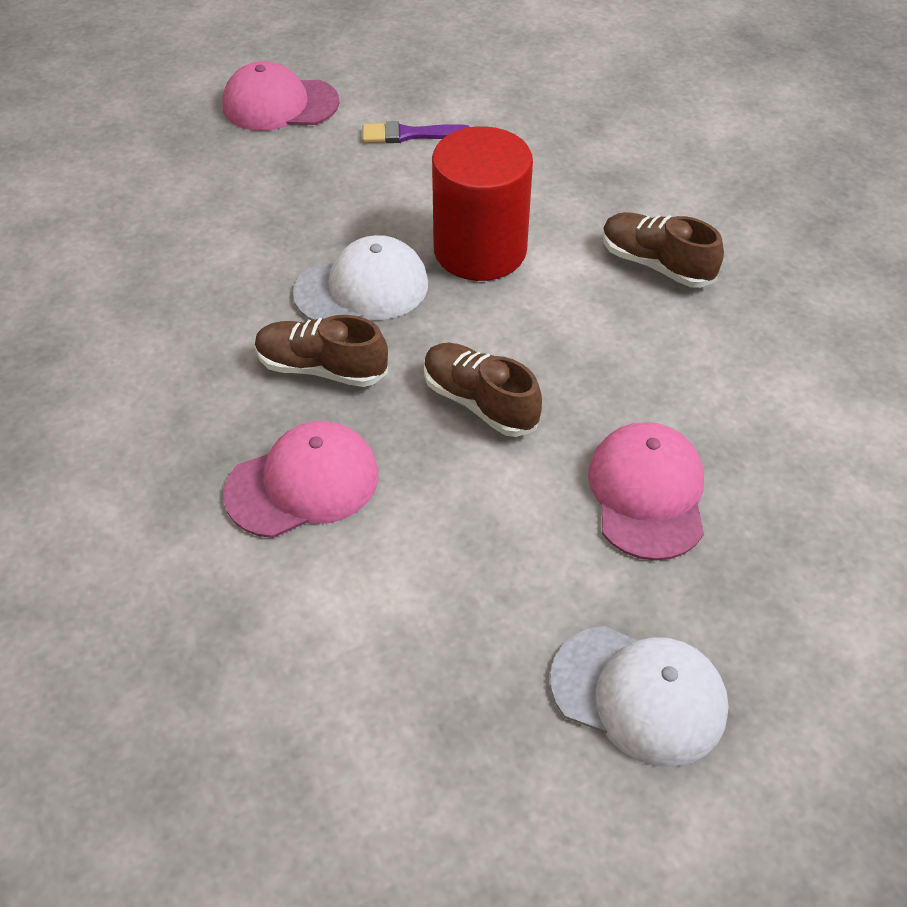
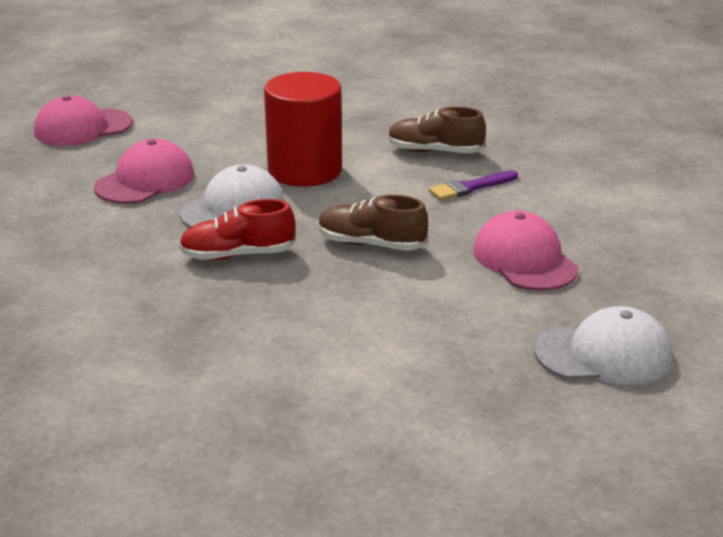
camera: 25 degrees left, 20 degrees down
pink cap [223,421,379,538] -> pink cap moved to [94,139,194,204]
brown shoe [255,315,388,387] -> red shoe [179,199,295,260]
purple brush [363,121,470,143] -> purple brush moved to [429,170,518,201]

